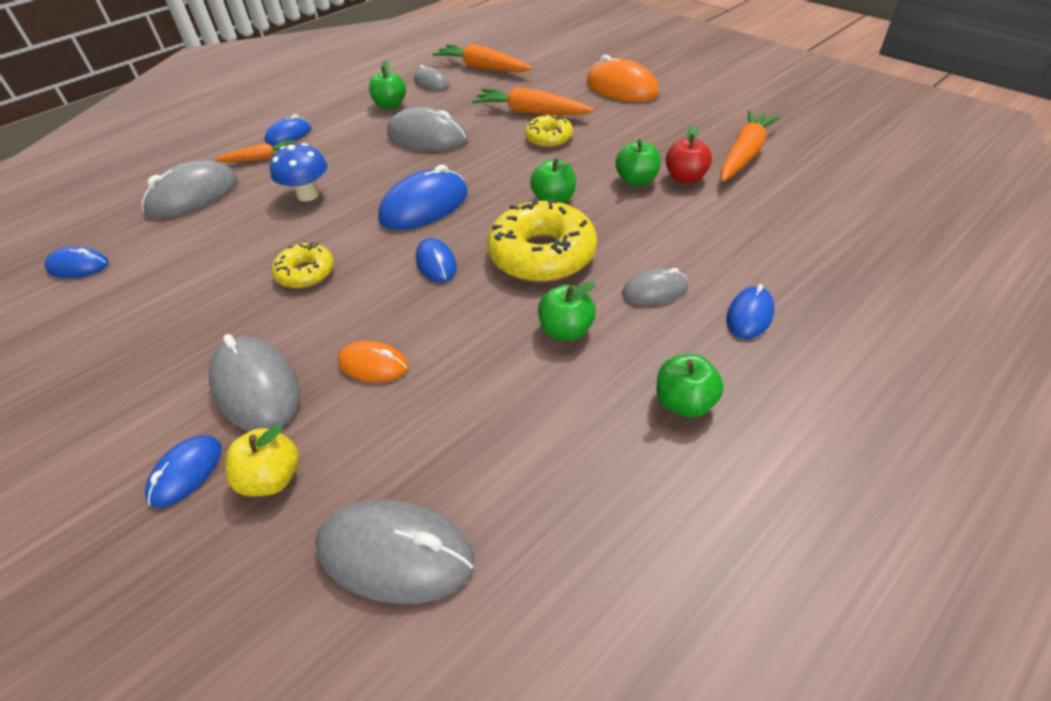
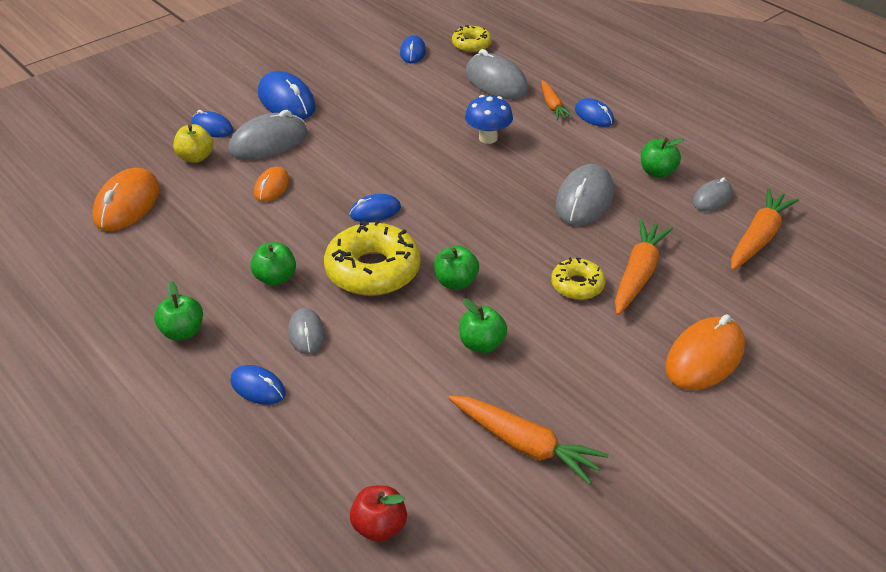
camera: 90 degrees right, 5 degrees down
yellow donut [272,243,334,288] -> yellow donut moved to [452,25,492,53]
grey mouse [315,500,475,604] -> orange mouse [92,168,160,231]
blue mouse [378,164,468,230] -> blue mouse moved to [258,71,316,119]
red apple [666,124,712,184] -> red apple moved to [350,486,407,542]

